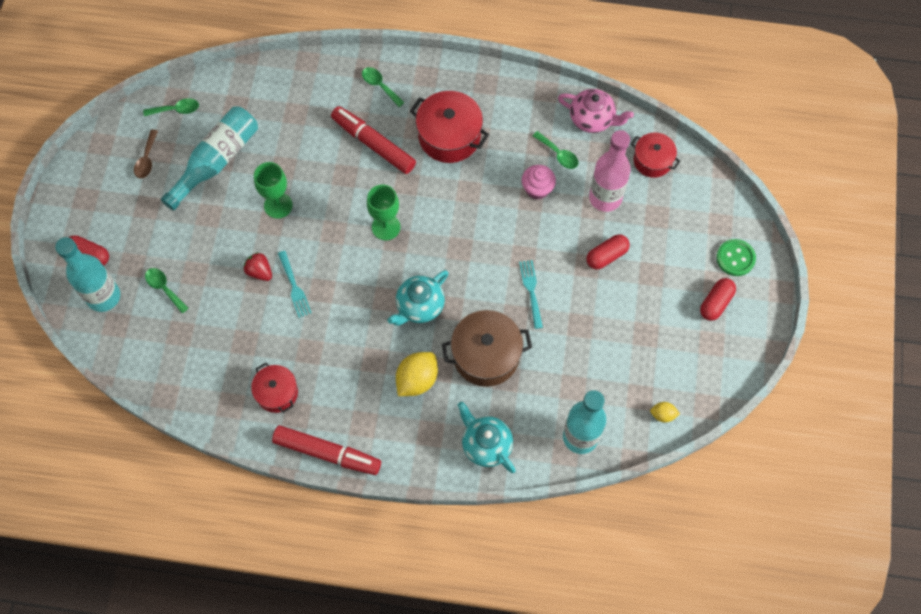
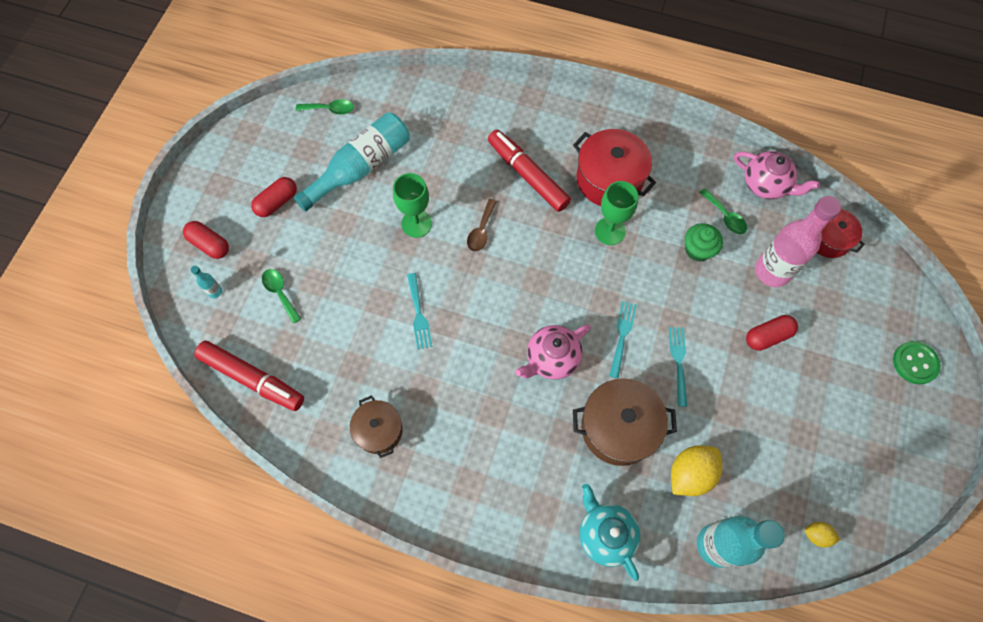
camera: 10 degrees right, 0 degrees up
turquoise bottle [55,237,120,312] -> turquoise bottle [191,266,222,298], size x0.40
brown spoon [134,129,158,179] -> brown spoon moved to [467,199,497,252]
red strawberry [244,252,272,281] -> none
red pot [251,362,298,413] -> brown pot [350,395,403,458]
red marker [272,425,381,475] -> red marker moved to [194,341,304,411]
green spoon [362,67,405,107] -> none
green goblet [367,185,400,240] -> green goblet moved to [595,181,638,245]
turquoise teapot [387,270,449,326] -> pink teapot [515,324,591,379]
yellow lemon [396,352,438,396] -> yellow lemon moved to [671,445,722,496]
pink cupcake [522,165,556,199] -> green cupcake [685,223,723,262]
red capsule [700,278,736,321] -> red capsule moved to [251,177,297,217]
none -> turquoise fork [609,301,637,379]

